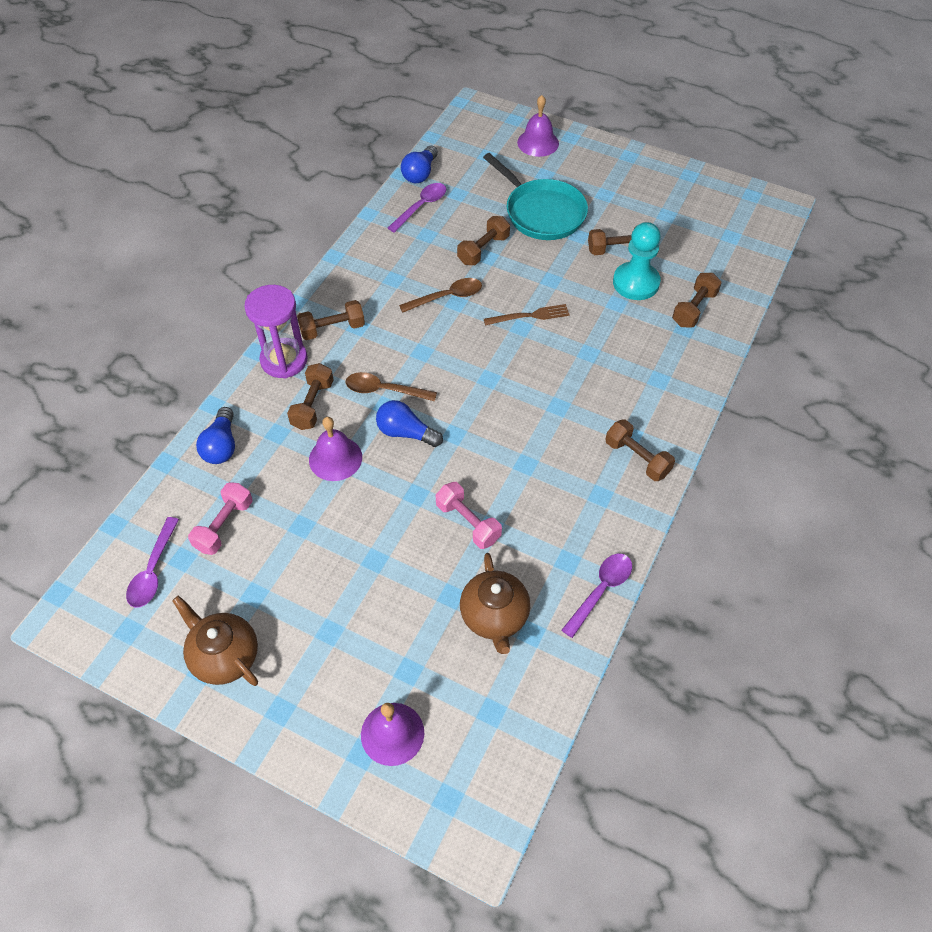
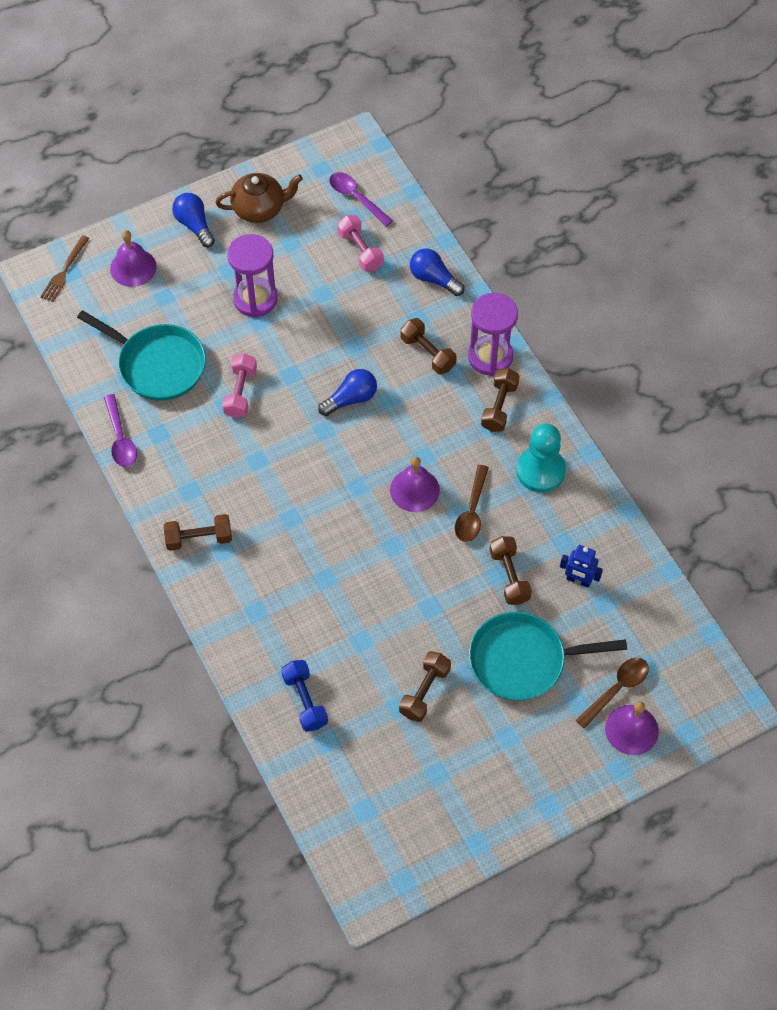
camera: 125 degrees right, 5 degrees up
purple bell [309,417,362,481] -> purple bell moved to [390,457,440,512]
brown spoon [346,372,437,401] -> brown spoon moved to [576,658,649,729]
purple spoon [388,183,446,233] -> none
blue light bulb [401,146,438,183] -> blue light bulb moved to [172,193,215,247]
pink dumbbell [436,482,502,549] -> pink dumbbell turned 75 degrees counterclockwise [222,353,257,418]
brown teapot [460,553,530,654] -> turquoise pan [77,310,206,401]
brown fork [484,304,570,326] -> brown fork moved to [40,235,89,302]
turquoise pawn [613,222,661,300] -> turquoise pawn moved to [516,424,566,493]
brown dumbbell [672,273,722,328] -> blue dumbbell [281,660,328,732]
none -> purple hourglass [227,234,278,318]
none -> blue robot [560,545,603,587]

